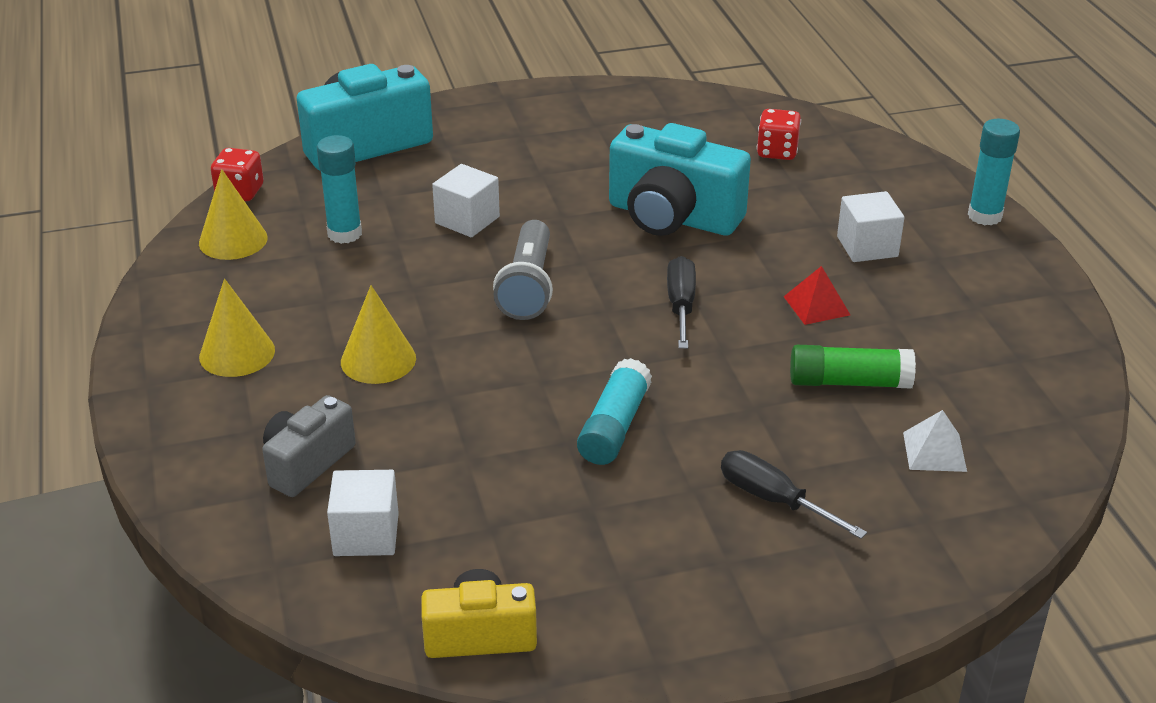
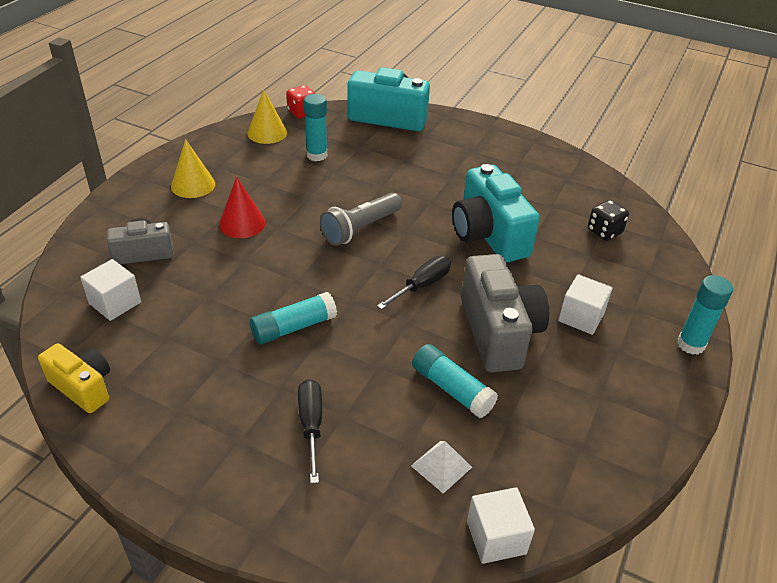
camera: 40 degrees right, 5 degrees up
yellow cone [341,285,416,384] -> red cone [219,177,265,238]
white cube [432,164,500,237] -> white cube moved to [467,487,535,564]
red dice [757,109,801,160] -> black dice [588,200,629,241]
red pyramid [784,266,850,325] -> grey camera [461,254,549,373]
green glue stick [790,345,916,388] -> turquoise glue stick [412,344,498,418]

